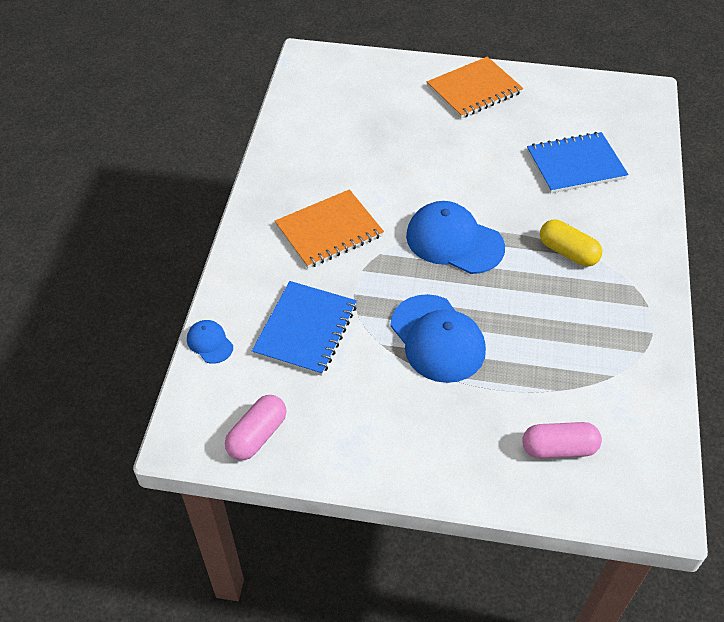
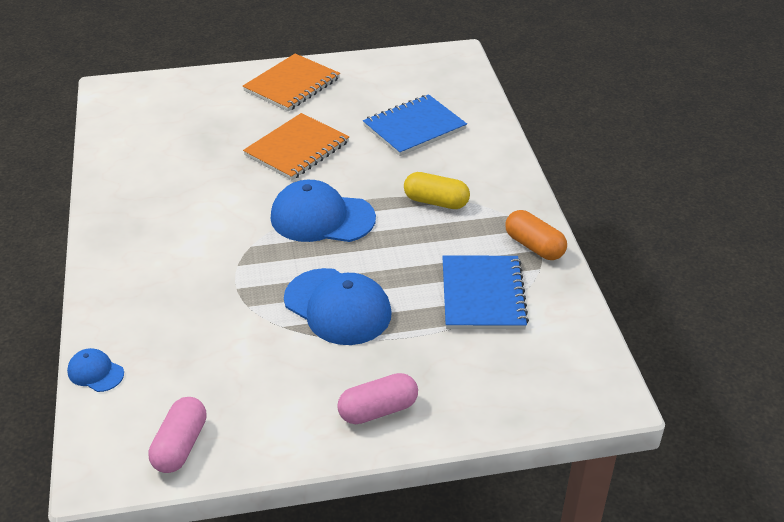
camera: 20 degrees left, 10 degrees down
blue notebook [252,281,357,376] -> blue notebook moved to [442,255,529,329]
orange notebook [275,189,384,269] -> orange notebook moved to [243,113,349,180]
pink capsule [522,422,602,459] -> pink capsule moved to [337,373,418,424]
none -> orange capsule [505,210,567,260]

